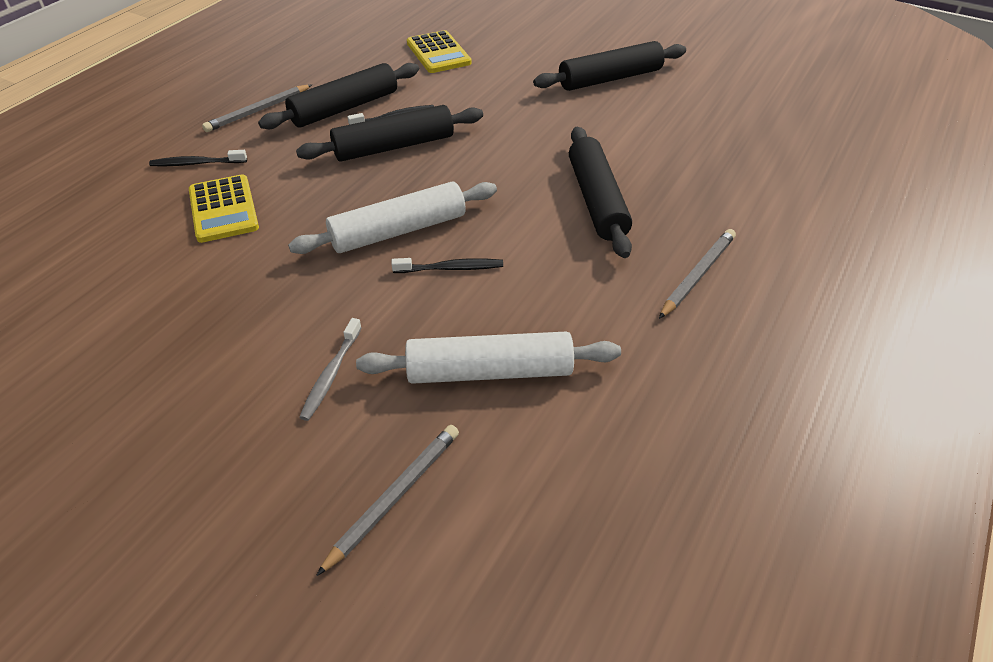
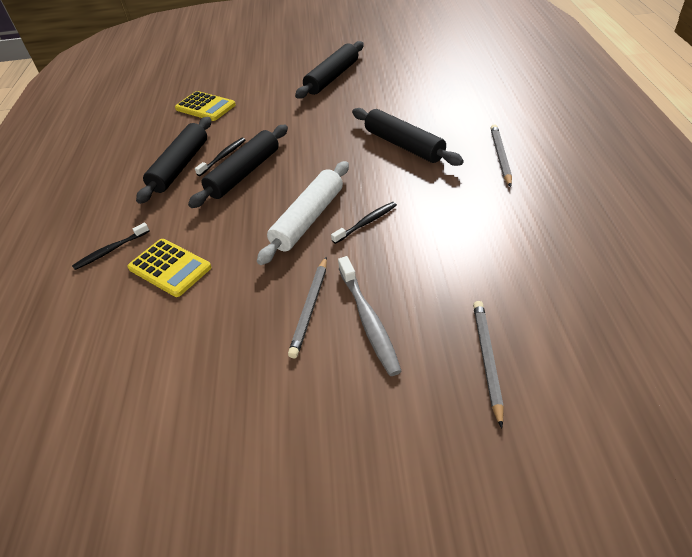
camera: 30 degrees left, 0 degrees up
grey pencil [202,85,312,132] -> grey pencil moved to [288,257,327,358]
grey toothbrush [299,318,362,421] -> grey toothbrush [338,256,402,376], size x1.55
white rolling pin [356,331,621,384] -> none

